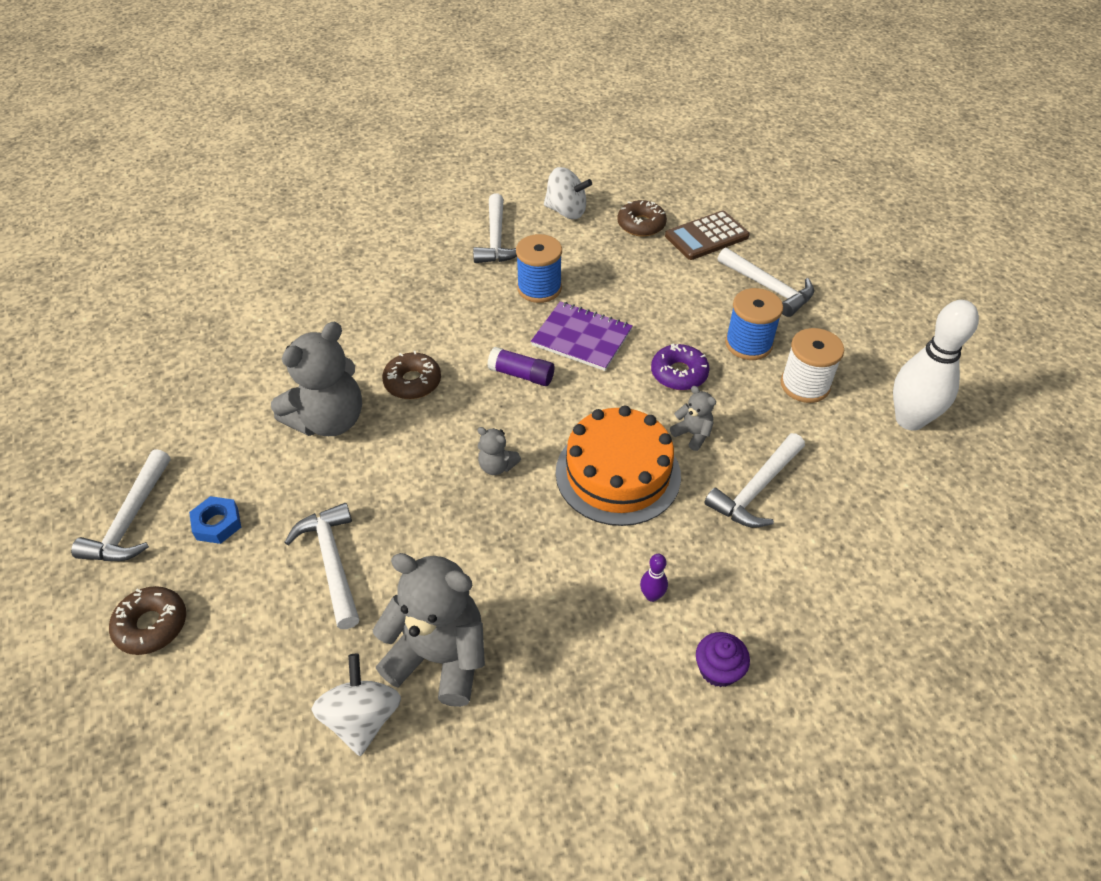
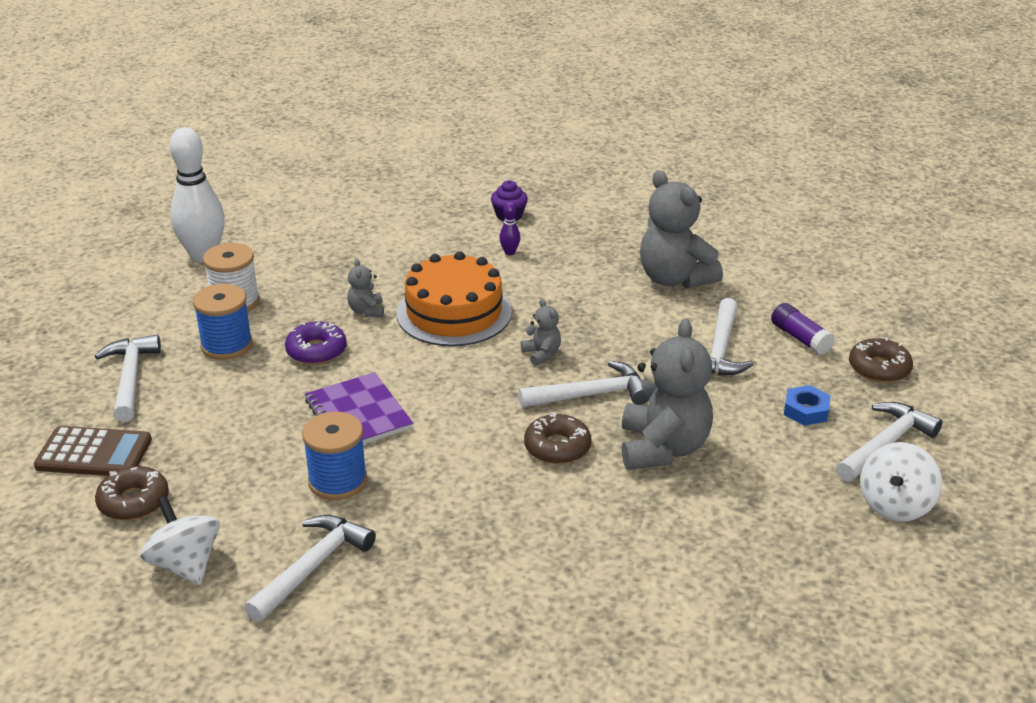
camera: 145 degrees left, 15 degrees down
grey teddy bear [271,322,362,436] -> grey teddy bear turned 105 degrees clockwise [622,319,713,470]
white spinning top [311,654,401,756] -> white spinning top moved to [860,442,942,521]
purple glue stick [487,347,554,386] -> purple glue stick moved to [771,303,835,355]
white hammer [704,433,805,528] -> white hammer moved to [518,361,650,408]

